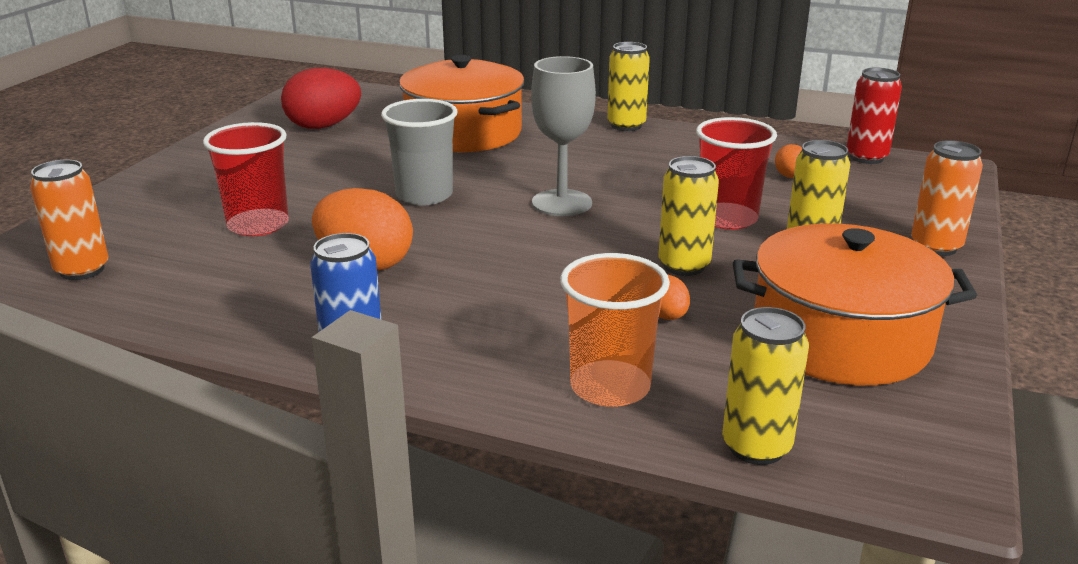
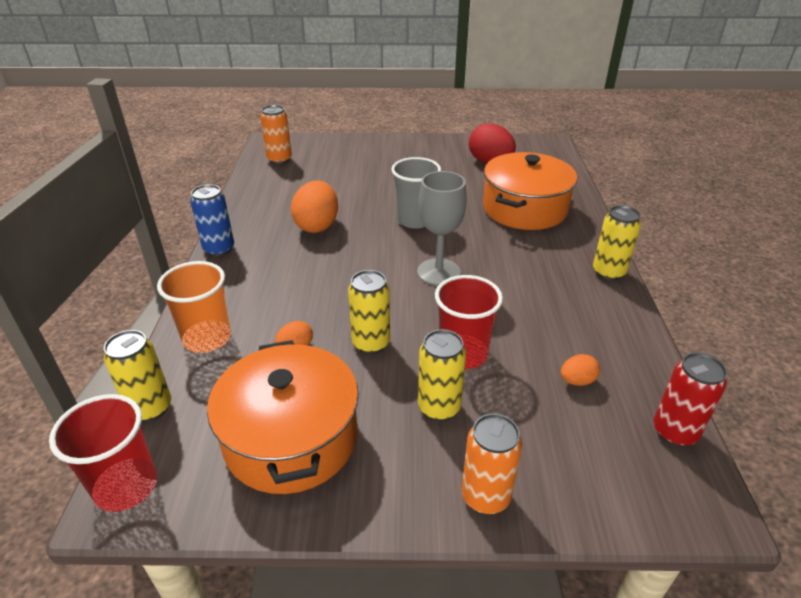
camera: 70 degrees right, 10 degrees up
red cup [203,122,289,236] -> red cup moved to [49,394,157,512]

